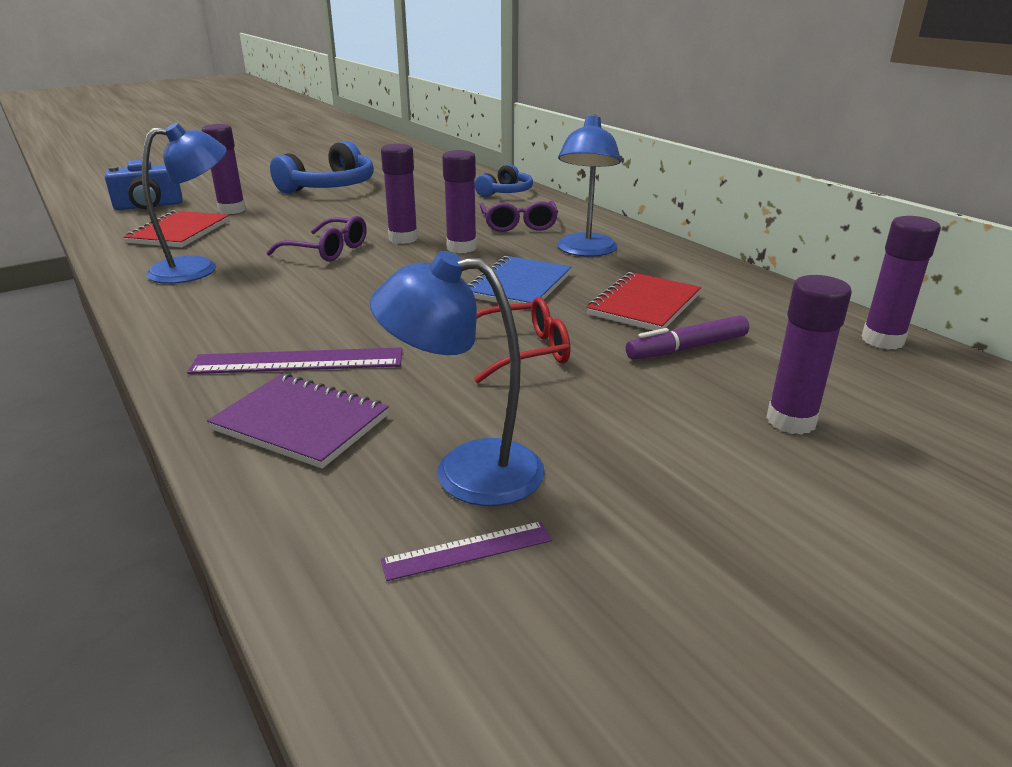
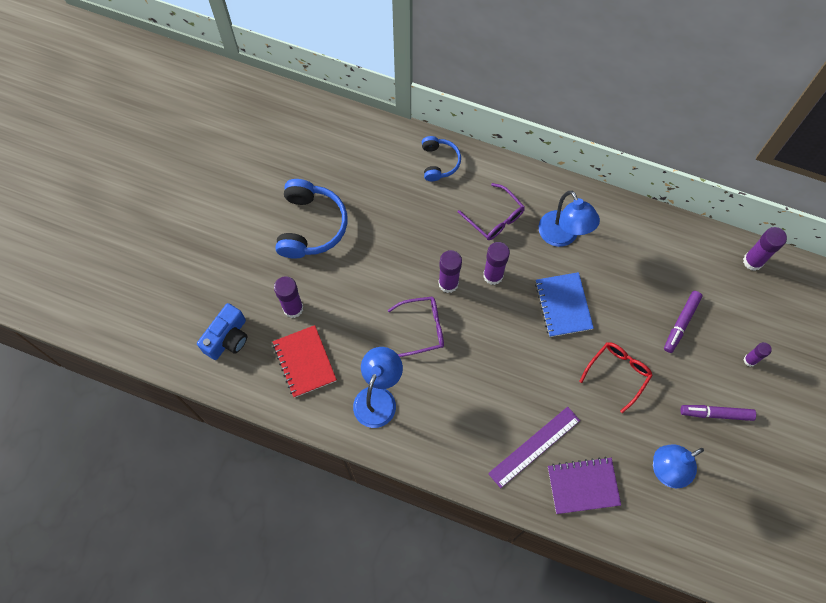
camera: 35 degrees left, 40 degrees up
purple ruler [381,521,552,581] -> none
red notebook [587,272,701,331] -> none
purple glue stick [766,275,852,435] -> purple glue stick [744,342,772,367], size x0.63
none -> purple marker [680,405,756,421]

